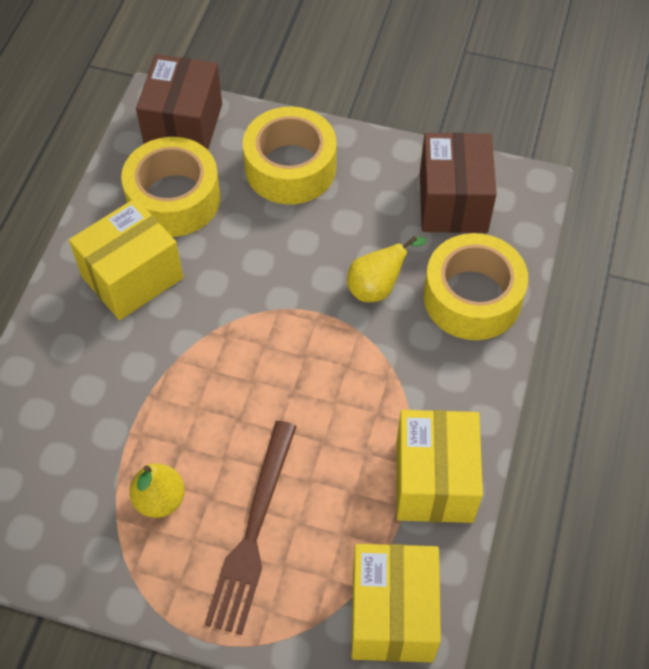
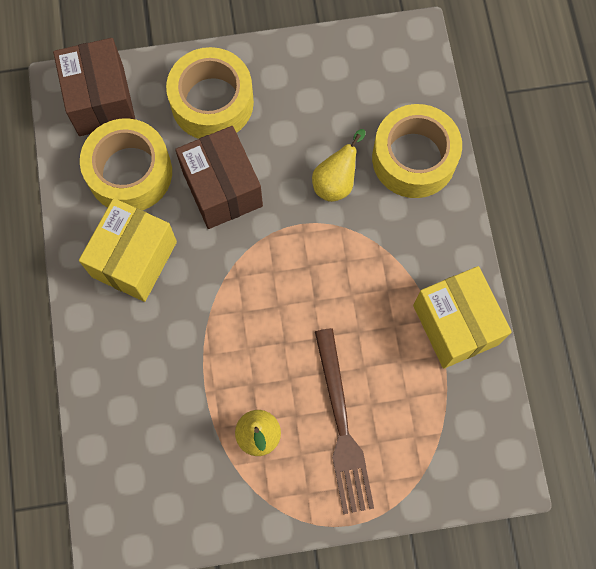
camera: 25 degrees left, 15 degrees up
yellow box [351,544,441,662] -> none
brown box [420,133,497,233] -> brown box moved to [175,126,263,229]

